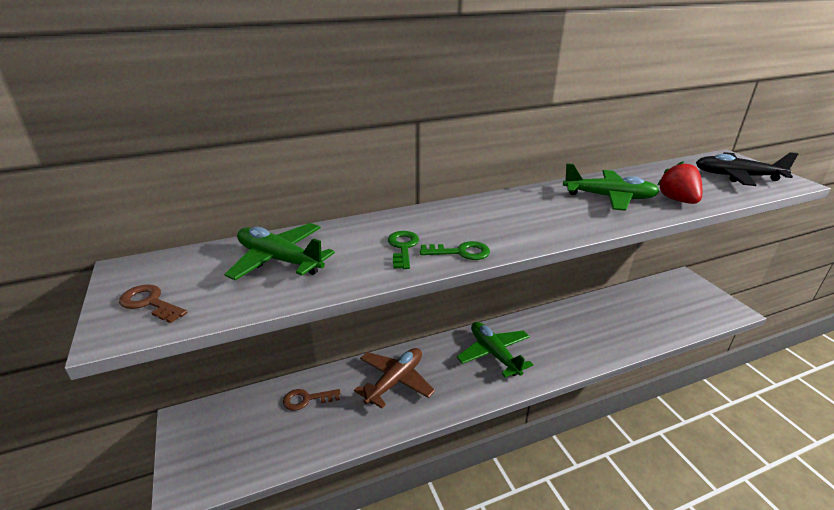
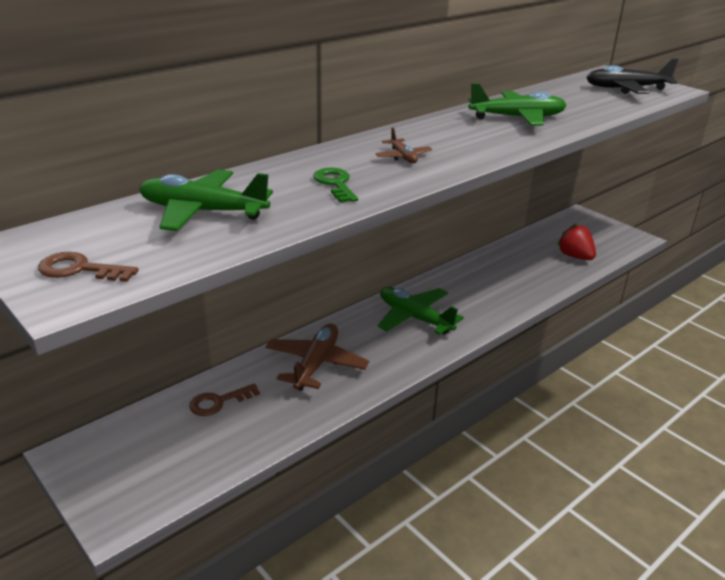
camera: 20 degrees left, 0 degrees up
green key [420,241,490,260] -> none
red strawberry [657,161,702,204] -> red strawberry moved to [557,223,596,260]
none -> brown plane [375,128,432,163]

